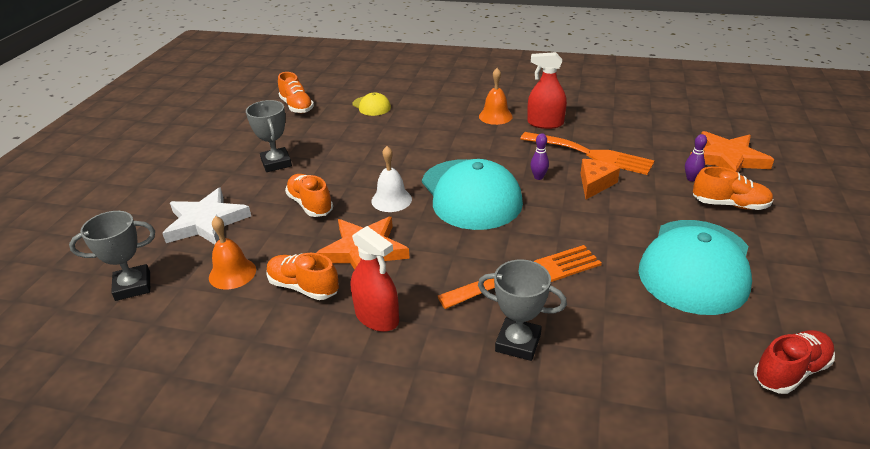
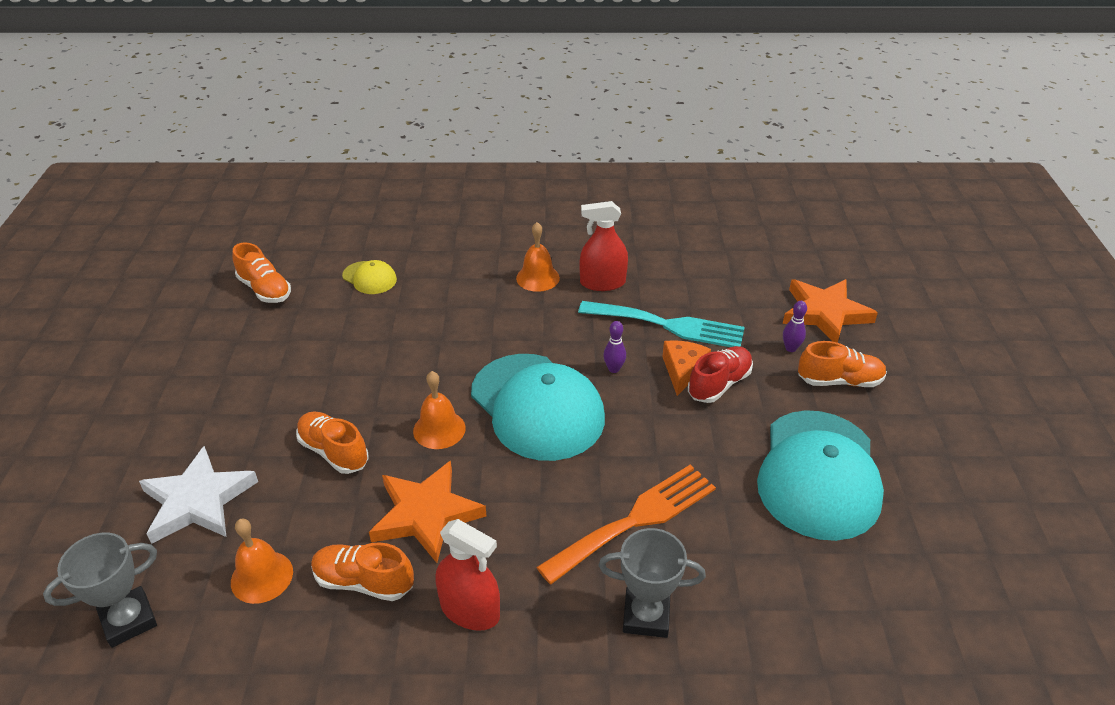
camera: 15 degrees left, 5 degrees up
grey trophy [246,100,292,172] -> none
white bell [371,146,412,212] -> orange bell [413,371,466,449]
orange fork [520,132,655,175] -> turquoise fork [578,301,745,347]
red shoe [754,330,835,394] -> red shoe moved to [688,346,753,403]

